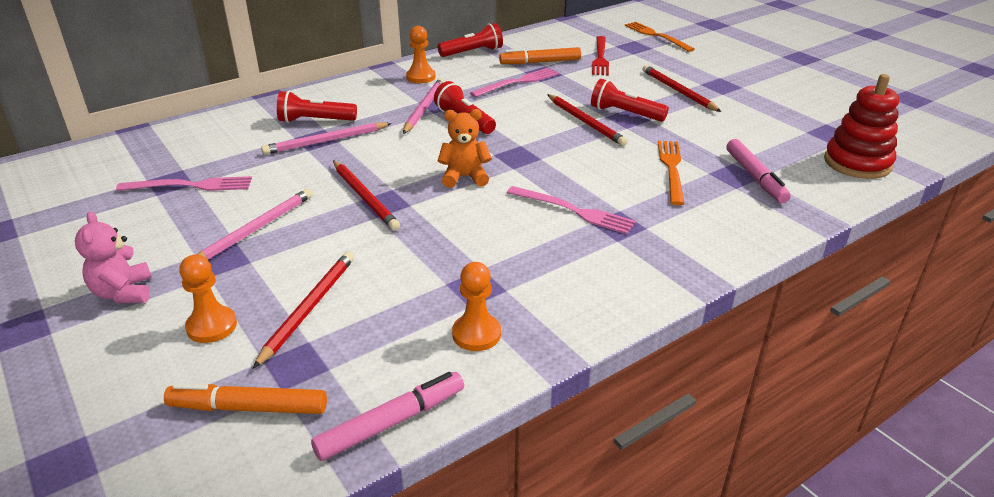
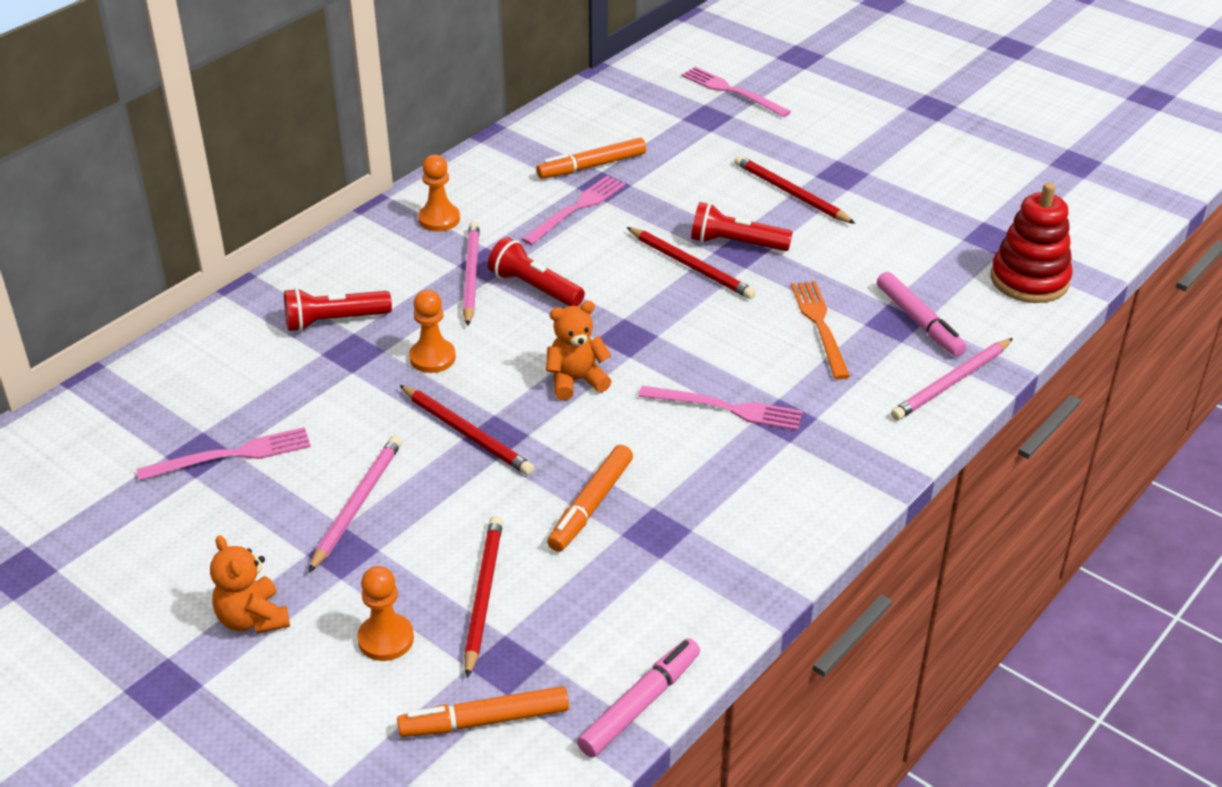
camera: 15 degrees left, 5 degrees up
pink teddy bear [75,211,152,303] -> orange teddy bear [210,535,290,634]
pink pencil [261,122,392,155] -> pink pencil moved to [891,338,1013,420]
red flashlight [438,23,503,57] -> none
orange pawn [452,262,501,351] -> orange pawn moved to [409,290,456,373]
red fork [592,36,609,75] -> none
orange fork [625,22,695,52] -> pink fork [682,67,791,117]
none -> orange marker [547,445,633,552]

